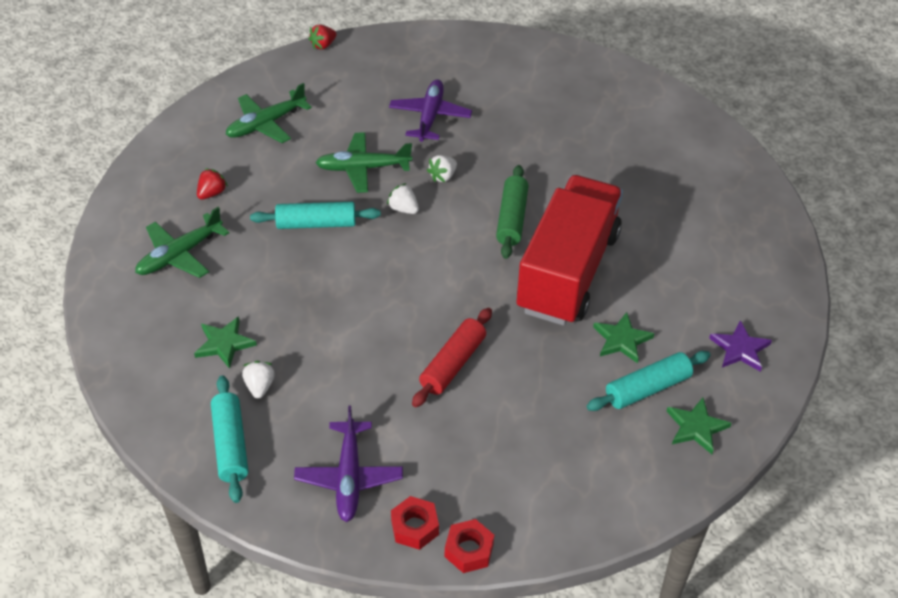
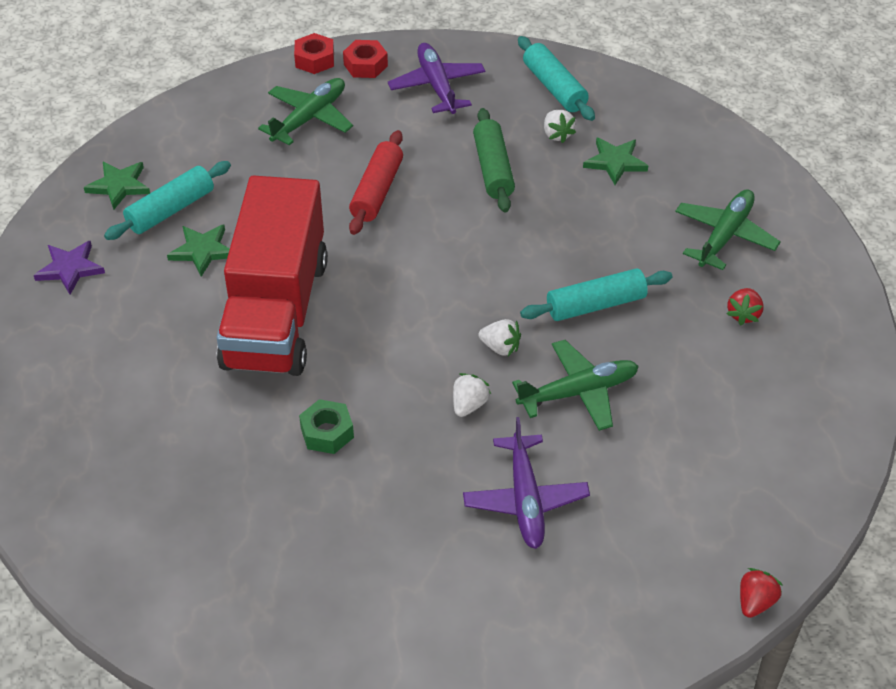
camera: 165 degrees right, 0 degrees up
green plane [226,83,312,143] -> green plane moved to [258,78,353,145]
green rolling pin [496,165,529,259] -> green rolling pin moved to [473,108,515,212]
none -> green nut [299,399,354,454]

